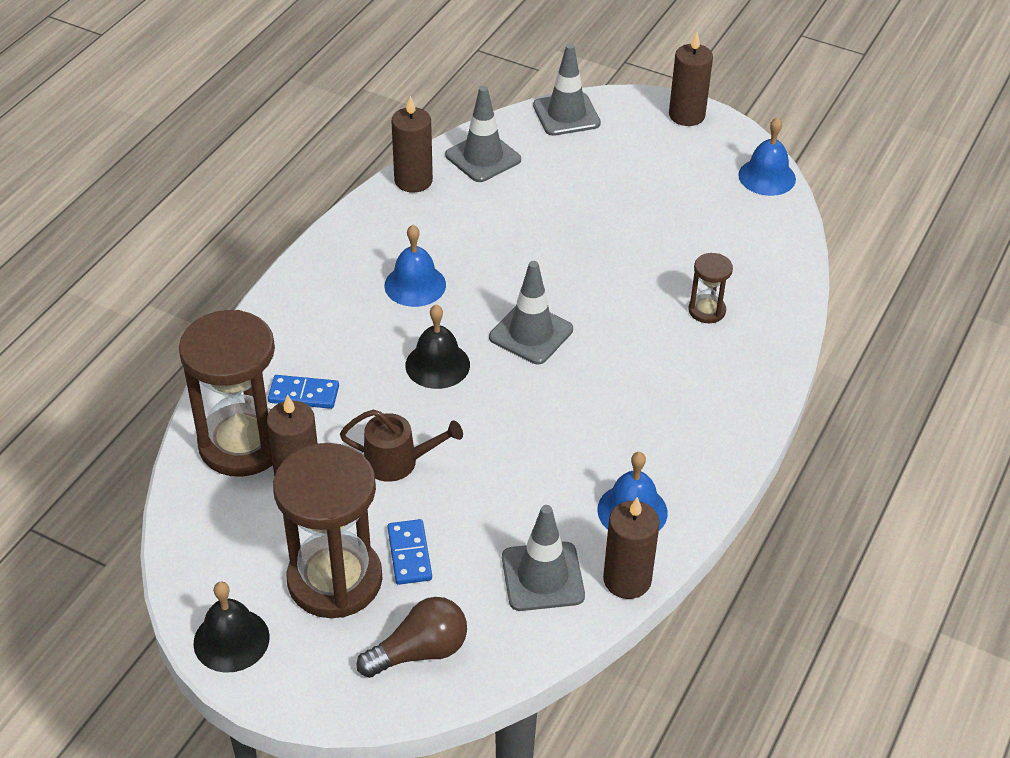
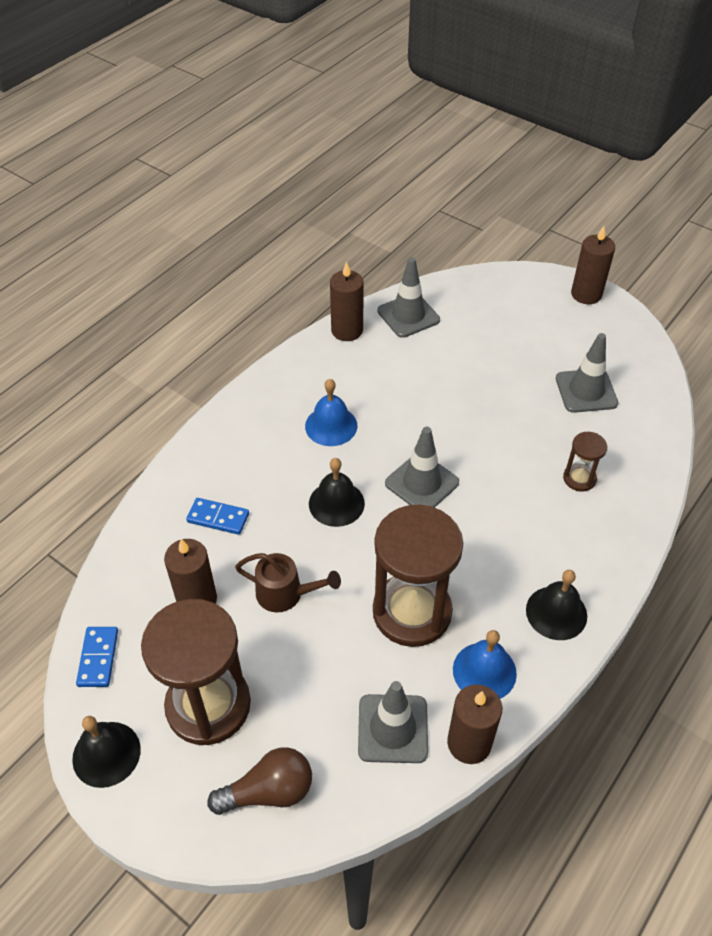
camera: 10 degrees right, 5 degrees up
brown hourglass [179,310,275,477] -> brown hourglass moved to [373,505,463,647]
blue domino [387,519,432,585] -> blue domino moved to [76,627,118,687]
grey traffic cone [533,44,601,136] -> grey traffic cone moved to [556,333,618,413]
blue bell [738,117,796,196] -> none
none -> black bell [526,570,587,640]

